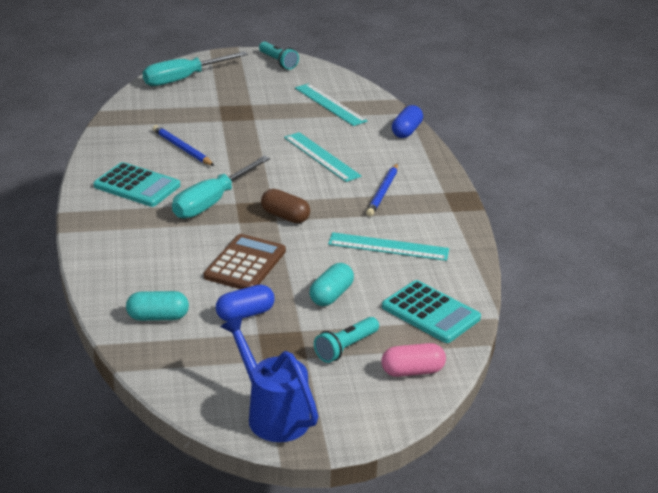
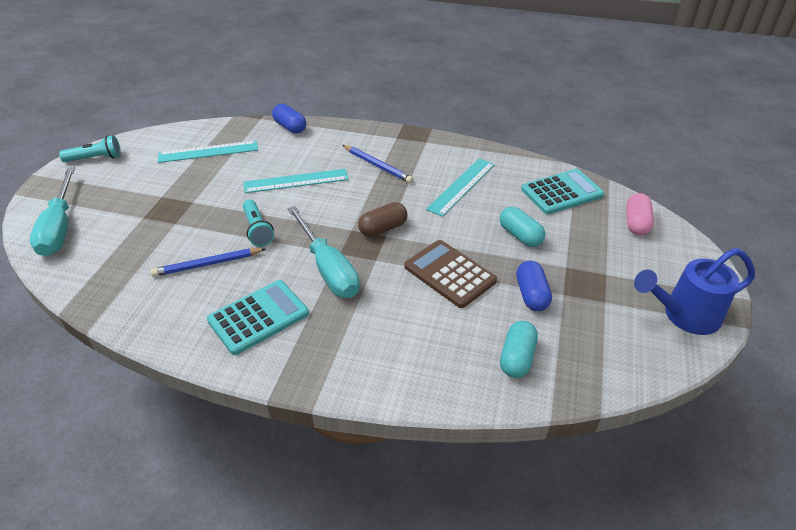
camera: 65 degrees left, 10 degrees up
turquoise flashlight [314,317,379,363] -> turquoise flashlight moved to [243,200,274,247]

